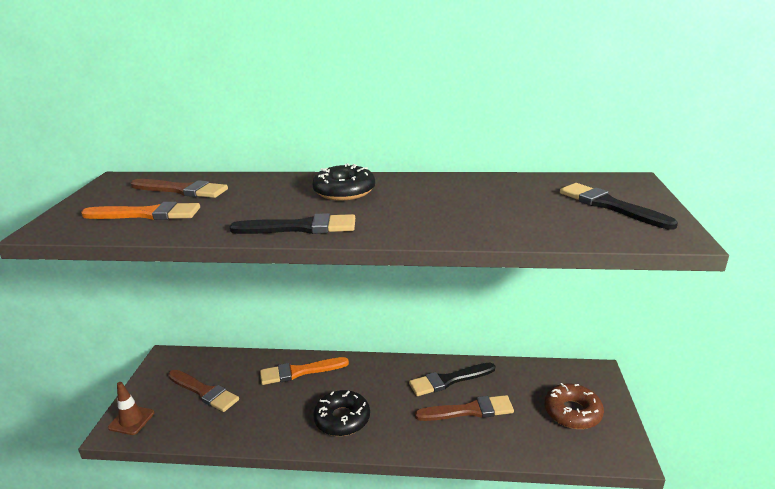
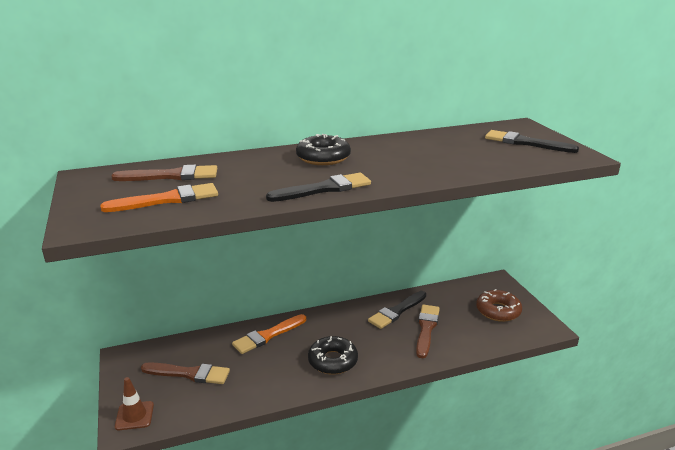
camera: 25 degrees left, 0 degrees up
brown brush [415,395,514,421] -> brown brush turned 45 degrees counterclockwise [416,305,440,358]

